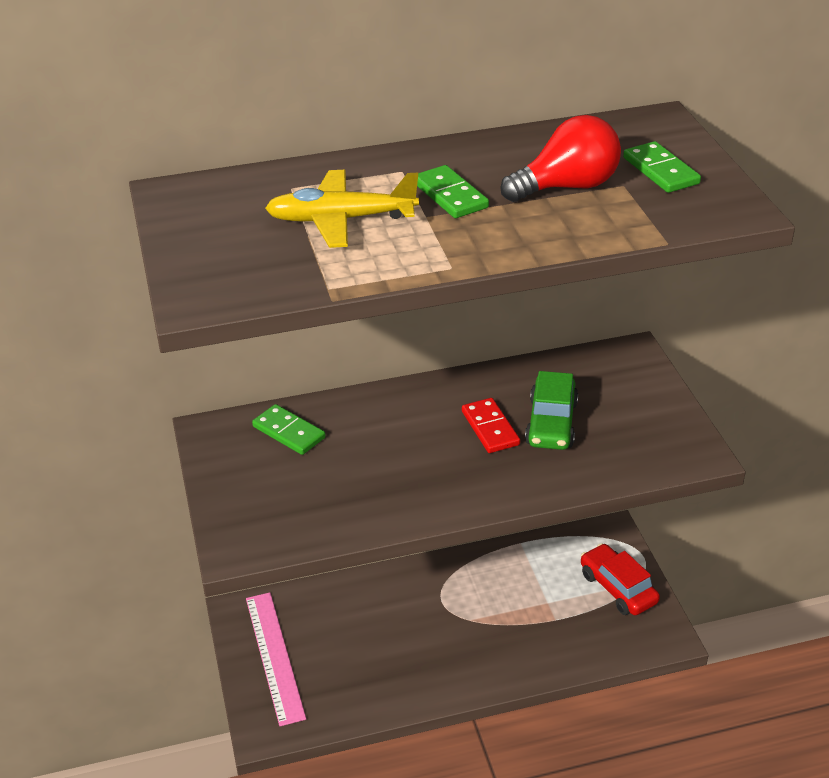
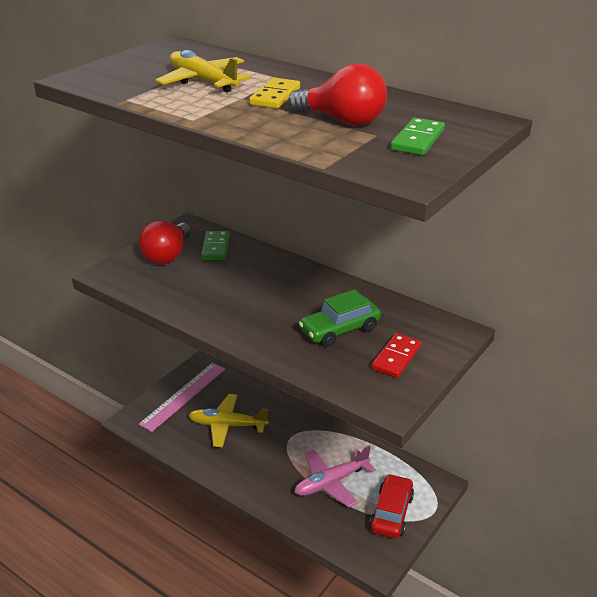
camera: 50 degrees right, 5 degrees down
green domino [417,165,489,218] -> yellow domino [249,78,300,109]
red domino [462,398,520,453] -> red domino moved to [371,333,421,378]
none -> red light bulb [139,220,191,264]
none -> yellow plane [188,394,269,447]
none -> pink plane [294,445,376,507]

